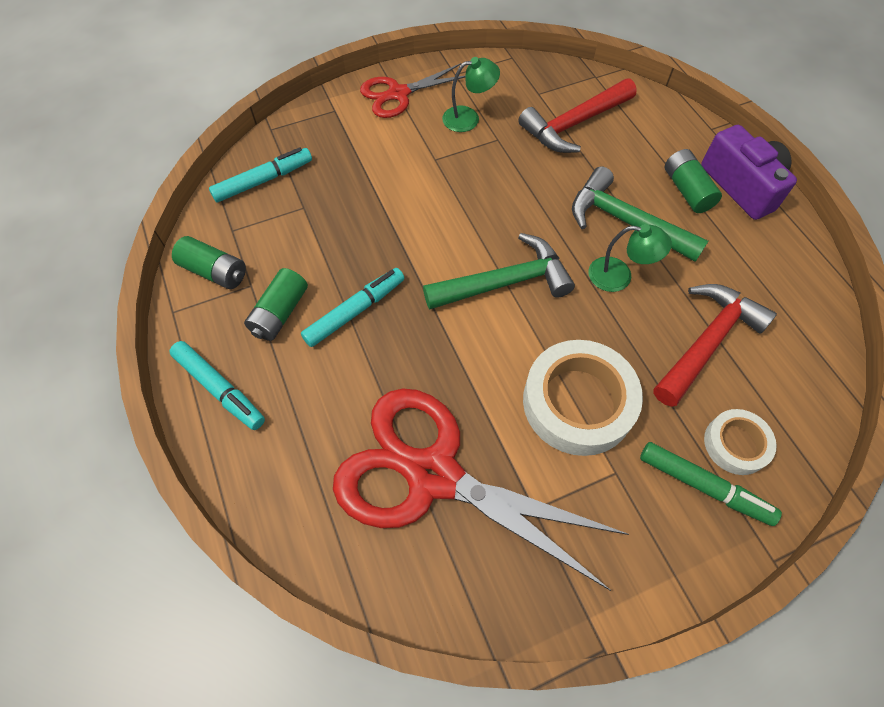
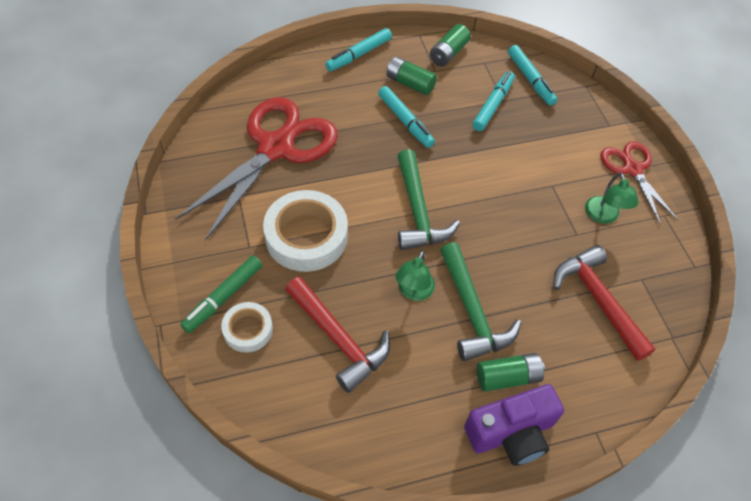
camera: 95 degrees right, 5 degrees down
green hammer [572,166,708,262] -> green hammer turned 120 degrees clockwise [440,242,521,361]
none -> turquoise marker [472,71,515,131]

